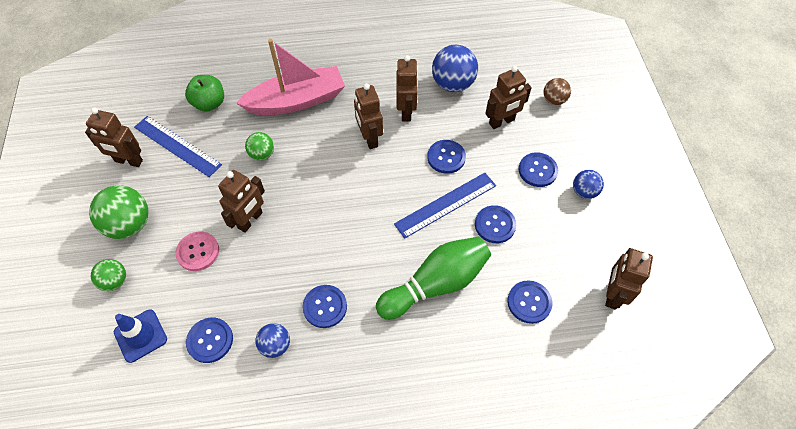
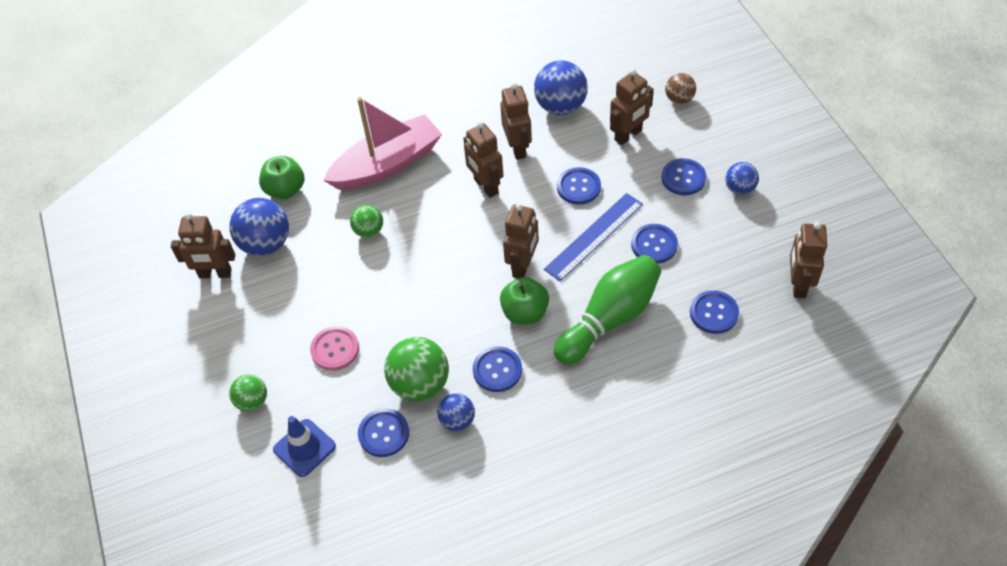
camera: 10 degrees left, 5 degrees down
green ball [89,185,149,239] -> green ball moved to [384,337,449,401]
blue ruler [134,116,222,177] -> blue ball [229,198,289,256]
brown robot [218,170,265,233] -> brown robot moved to [503,203,539,278]
none -> green apple [500,277,549,324]

